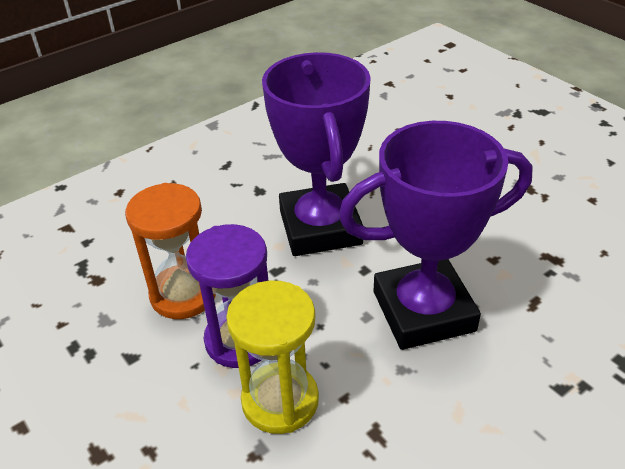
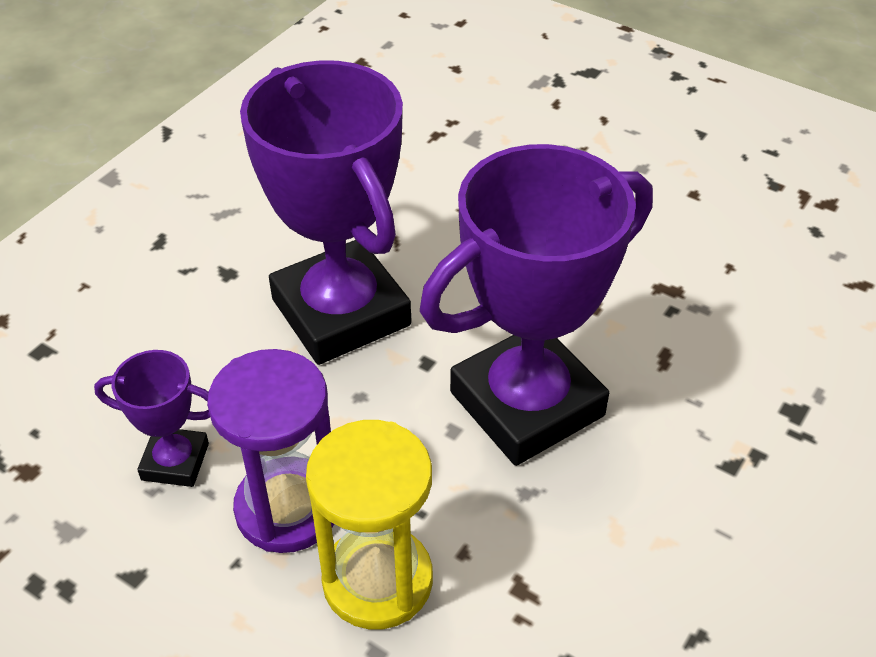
camera: 20 degrees left, 5 degrees up
orange hourglass [125,183,216,319] -> purple trophy [94,350,210,487]

